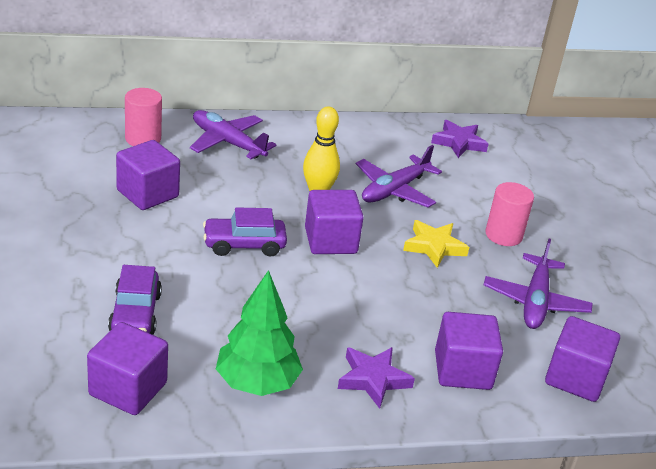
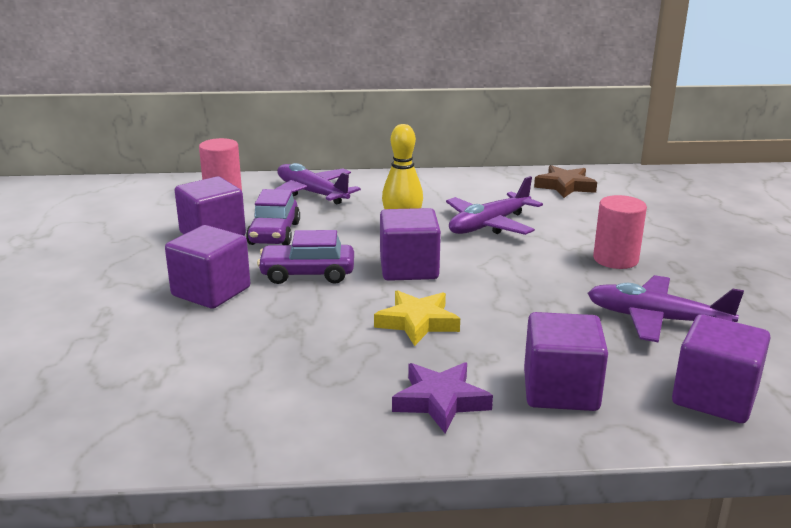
camera: 10 degrees right, 10 degrees down
purple cube [87,322,168,415] -> purple cube moved to [165,225,250,309]
purple car [108,265,162,335] -> purple car moved to [246,189,300,245]
green tree [216,270,303,396] -> none
yellow star [403,220,469,268] -> yellow star moved to [374,290,460,346]
purple star [431,120,488,158] -> brown star [534,165,597,198]
purple plane [484,239,593,329] -> purple plane turned 90 degrees clockwise [588,275,744,343]

